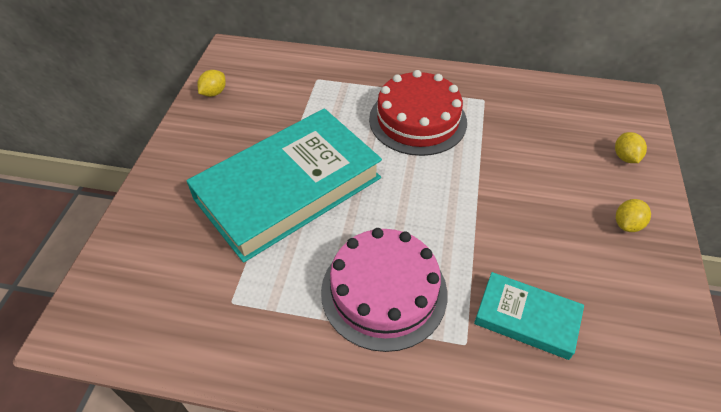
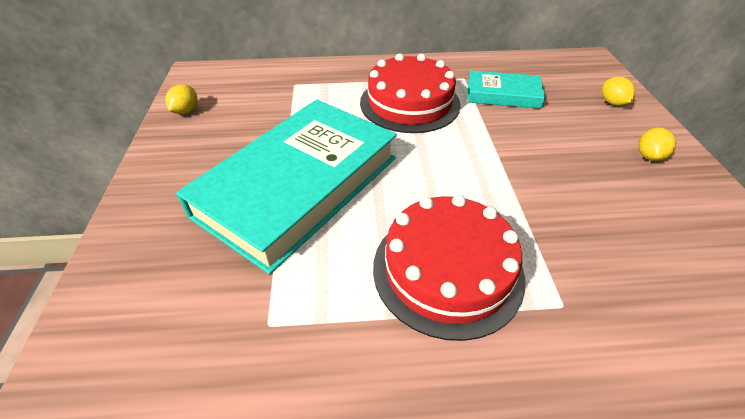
camera: 15 degrees left, 5 degrees down
pink cake [321,228,447,352] -> red cake [373,195,525,341]
turquoise book [474,272,584,360] -> turquoise book moved to [468,70,545,109]

